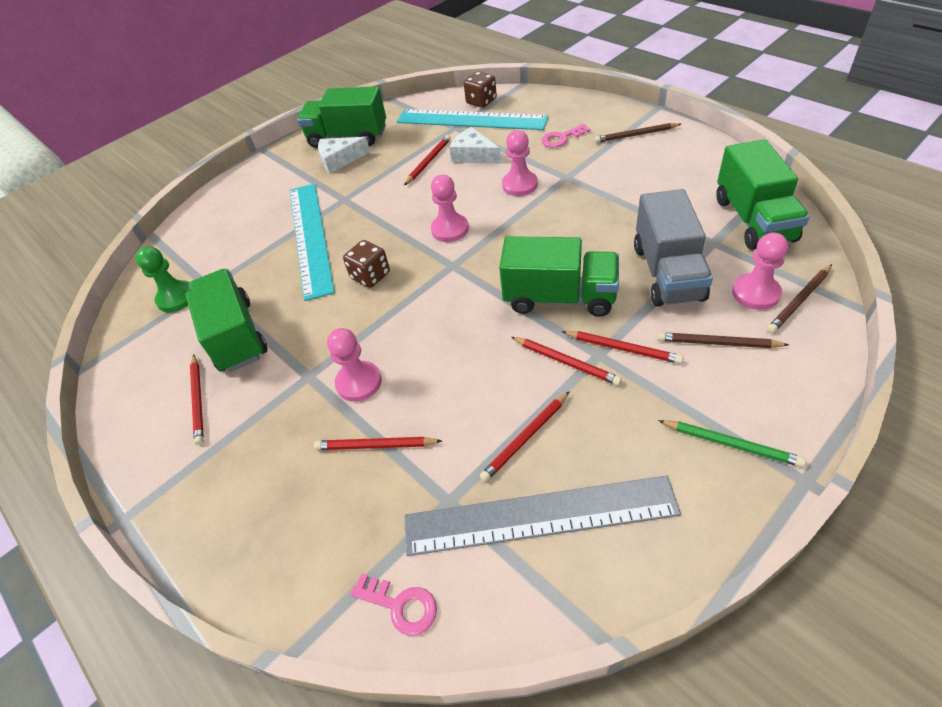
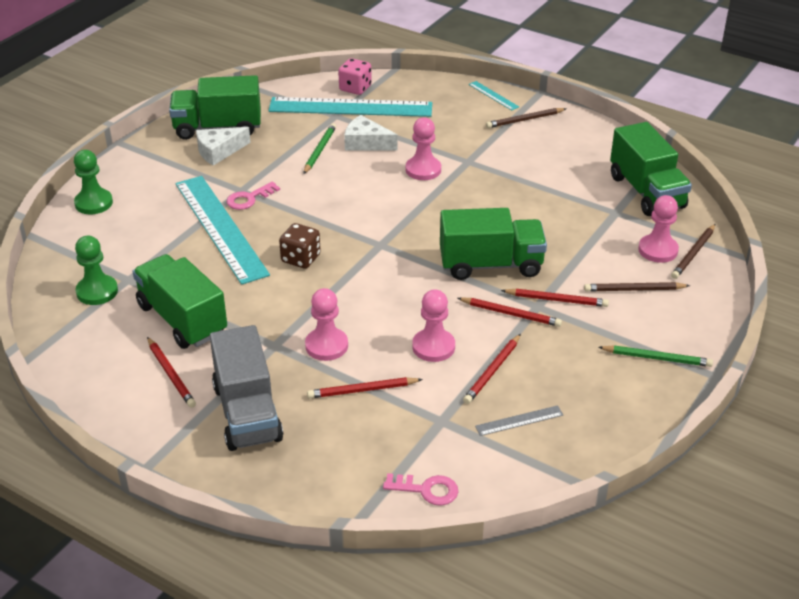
camera: 20 degrees left, 10 degrees down
red pencil [404,135,451,185] -> green pencil [303,123,336,174]
grey ruler [405,475,681,556] -> grey ruler [475,405,563,436], size x0.40
pink pawn [431,175,469,242] -> pink pawn moved to [412,289,455,362]
brown dice [464,72,497,108] -> pink dice [338,58,372,95]
pink key [542,124,591,148] -> pink key moved to [226,182,280,210]
grey truck [634,189,713,307] -> grey truck moved to [210,325,283,451]
none -> green pawn [74,150,113,214]
none -> turquoise ruler [469,81,519,110]

